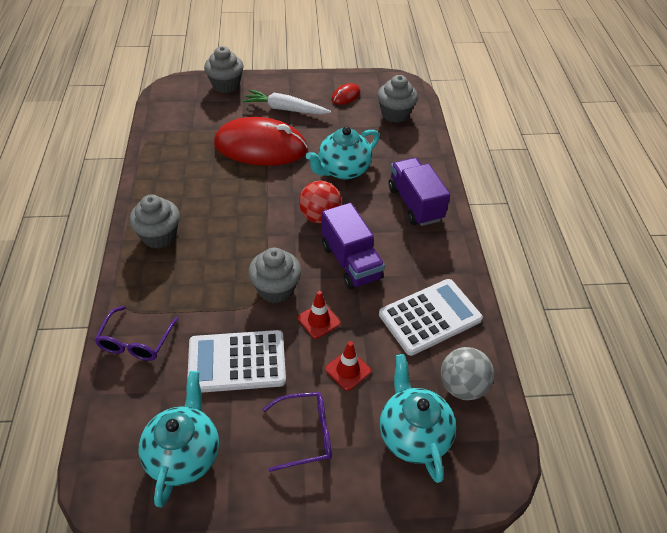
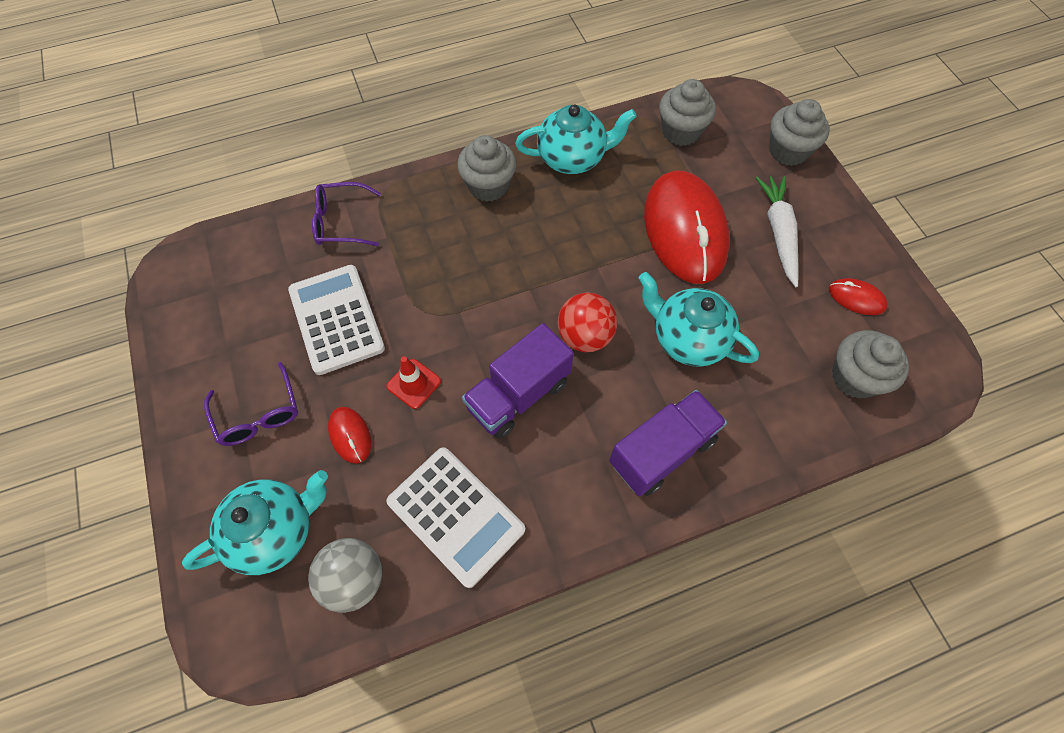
camera: 75 degrees right, 15 degrees up
turquoise teapot [139,371,219,507] -> turquoise teapot moved to [515,104,637,174]
grey cupcake [248,248,301,303] -> grey cupcake moved to [659,79,716,146]
red traffic cone [325,341,371,391] -> red mouse [328,407,371,464]

